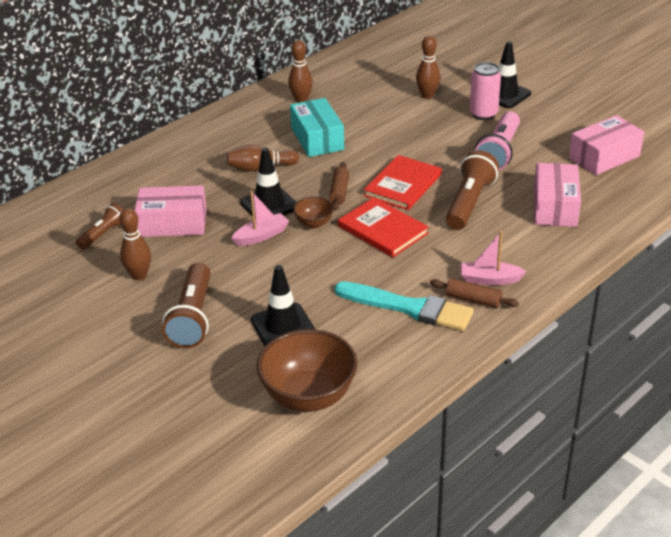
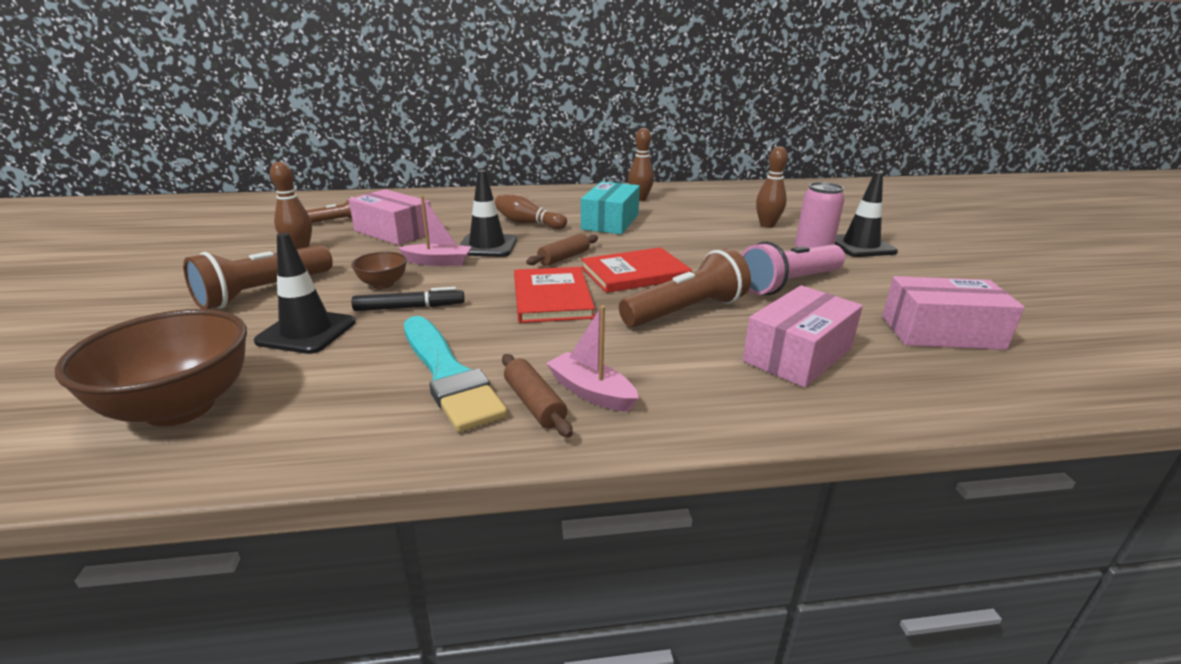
camera: 35 degrees right, 10 degrees down
brown bowl [293,196,334,229] -> brown bowl moved to [351,252,407,289]
none -> black marker [351,287,465,311]

